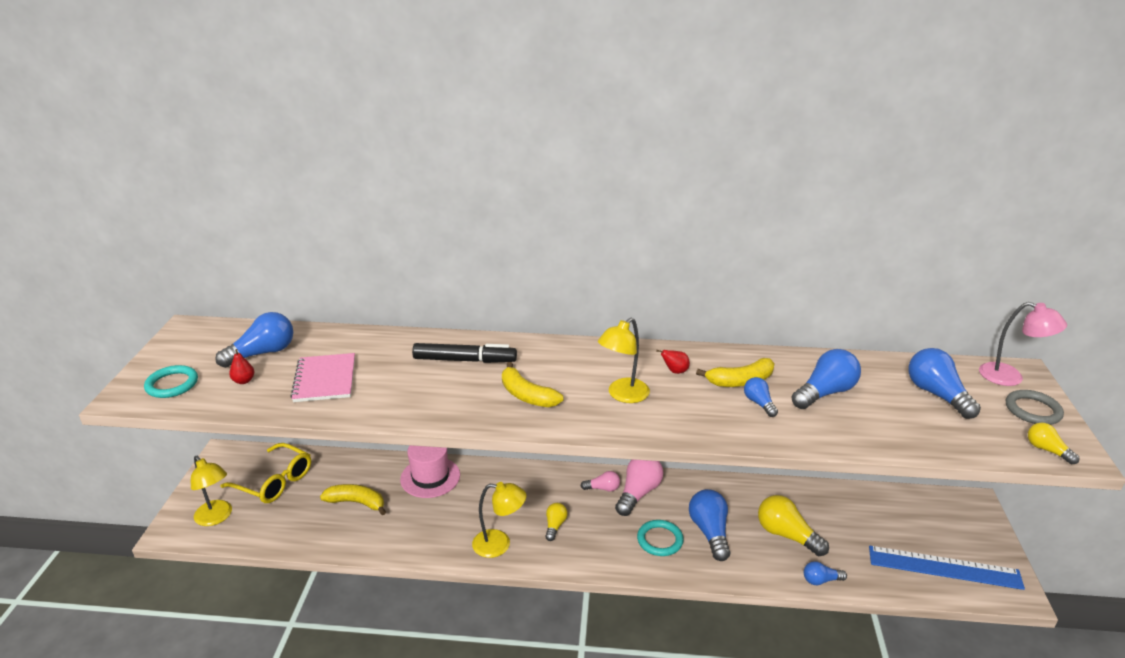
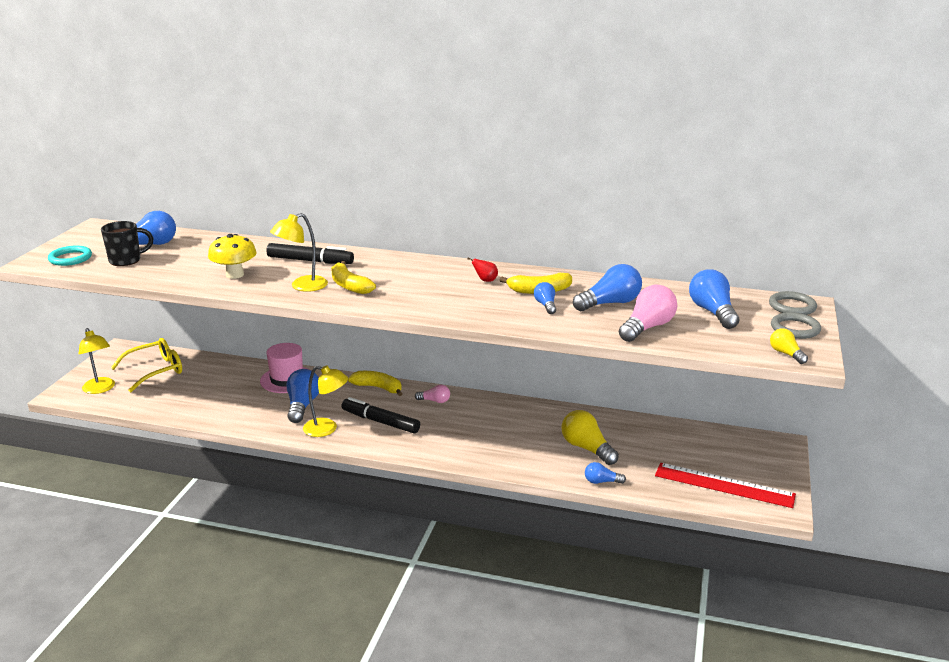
camera: 10 degrees right, 5 degrees down
yellow glasses [221,443,311,503] -> yellow glasses turned 75 degrees counterclockwise [111,338,182,392]
red pear [229,349,254,384] -> black mug [101,221,154,266]
pink notebook [290,353,355,402] -> none
yellow banana [320,484,386,515] -> yellow banana moved to [348,371,403,396]
yellow light bulb [545,503,568,541] -> black marker [342,397,420,434]
yellow lamp [598,317,650,403] -> yellow lamp moved to [270,213,328,292]
pink light bulb [615,459,664,516] -> pink light bulb moved to [619,285,677,342]
turquoise ring [637,520,684,556] -> none
blue light bulb [689,489,730,561] -> blue light bulb moved to [286,369,319,423]
blue ruler [869,546,1025,590] -> red ruler [655,463,796,508]
pink lamp [979,302,1067,386] -> grey ring [769,291,817,315]
none -> yellow mushroom [208,234,257,279]

